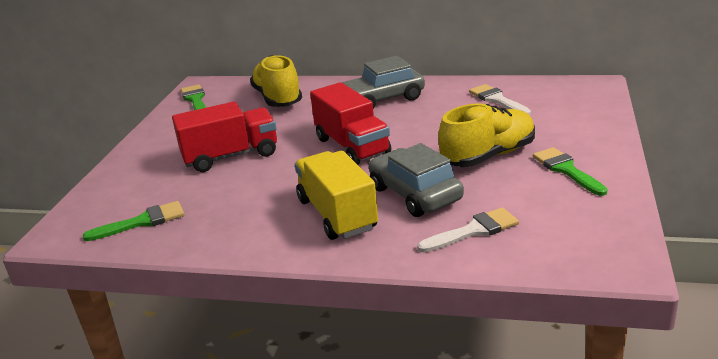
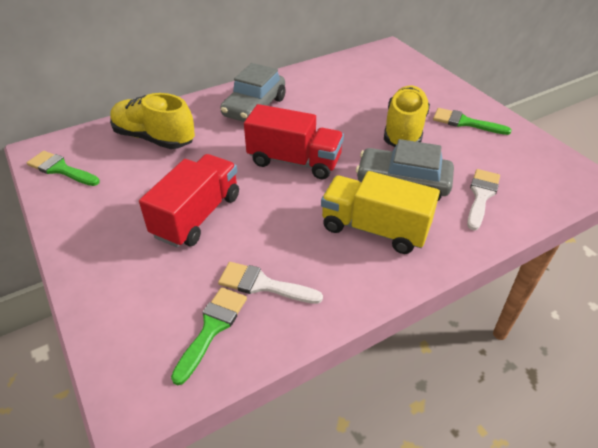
camera: 45 degrees left, 15 degrees up
white brush [469,84,531,115] -> white brush moved to [218,262,323,304]

